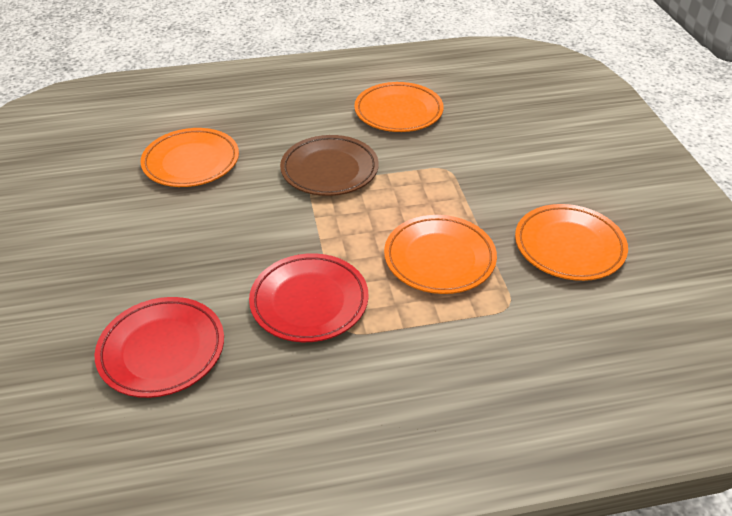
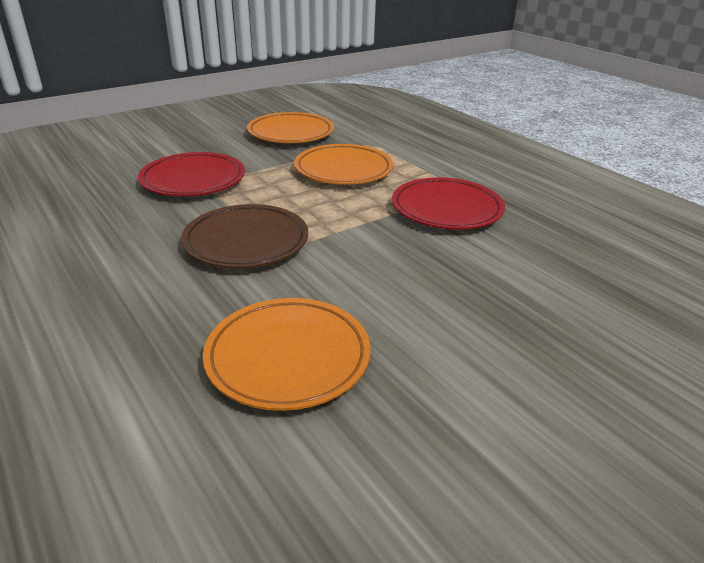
camera: 115 degrees left, 10 degrees down
red plate [95,297,224,398] -> red plate moved to [138,152,245,196]
orange plate [354,82,444,132] -> none

